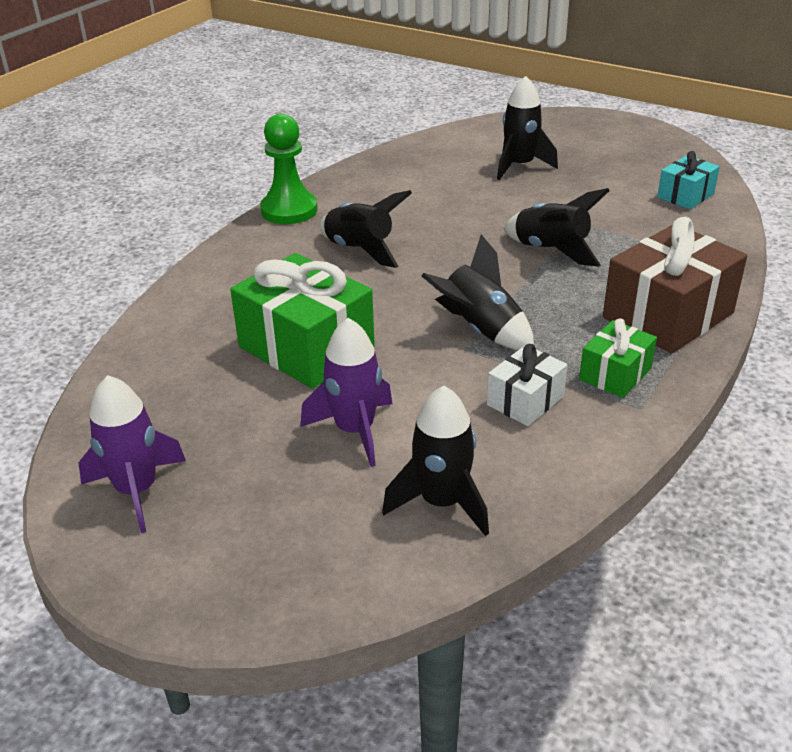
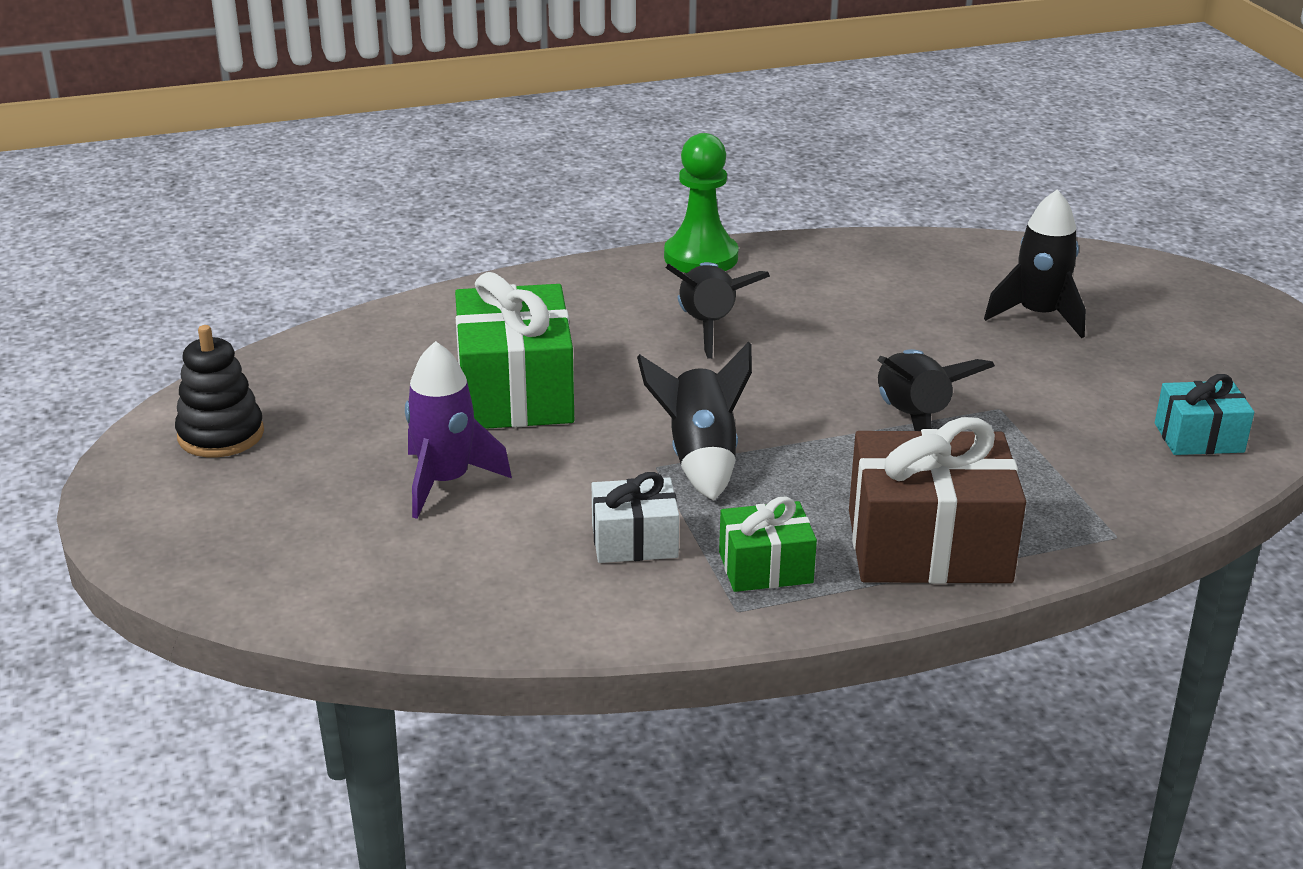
camera: 40 degrees right, 5 degrees down
purple rocket [78,375,186,533] -> black stacking toy [175,325,264,457]
black rocket [382,386,489,536] -> none

